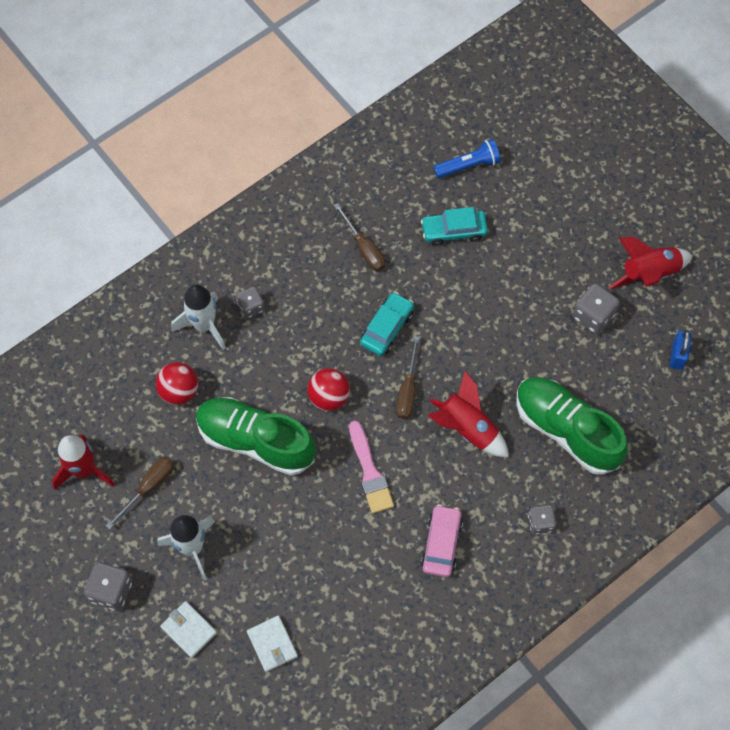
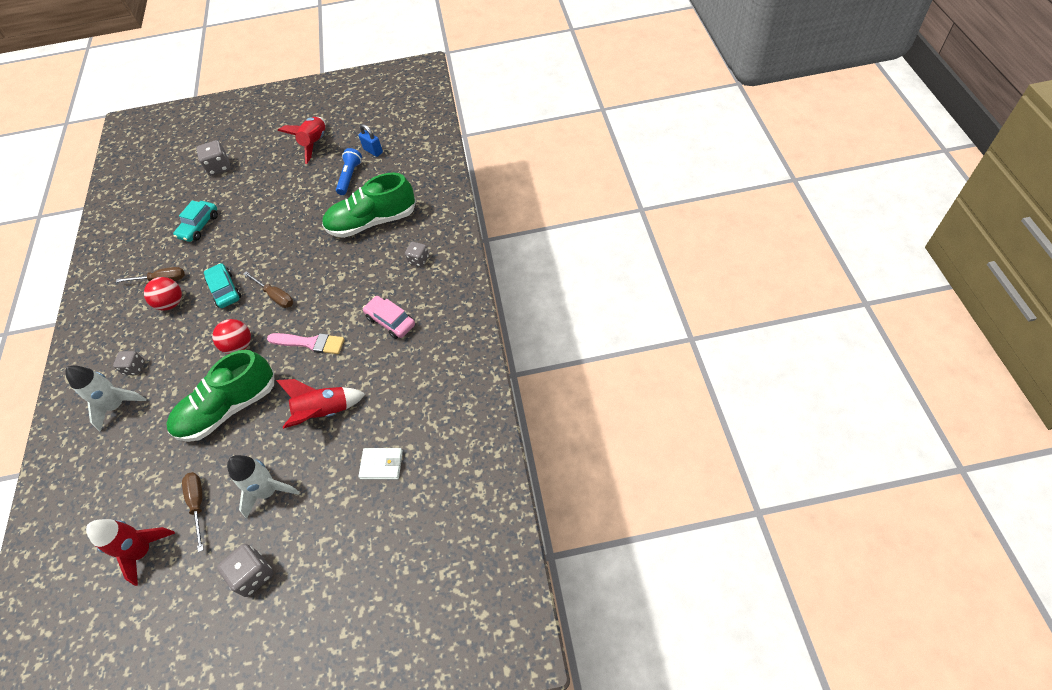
camera: 55 degrees left, 10 degrees down
red ball [155,362,198,405] -> red ball moved to [144,277,182,311]
white wallet [160,601,217,658] -> none
red rocket [428,371,509,457] -> red rocket moved to [276,379,365,429]
blue flashlight [434,139,501,178] -> blue flashlight moved to [336,148,362,195]
grey dice [573,283,620,334] -> grey dice moved to [196,140,231,176]

